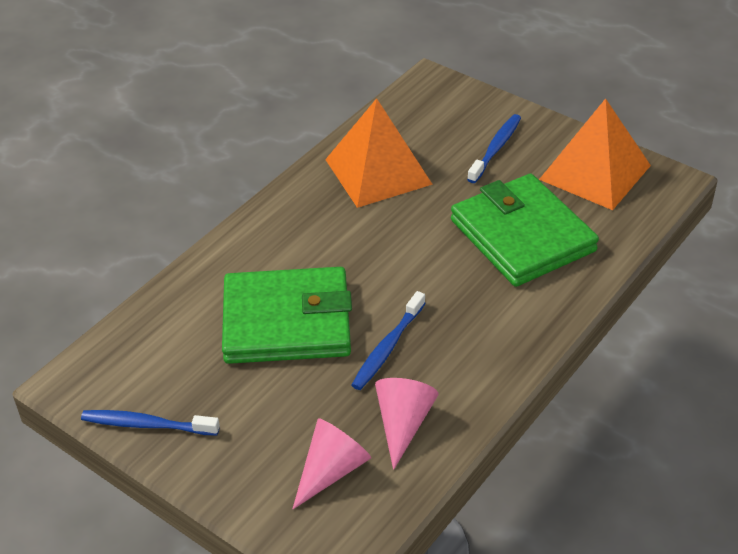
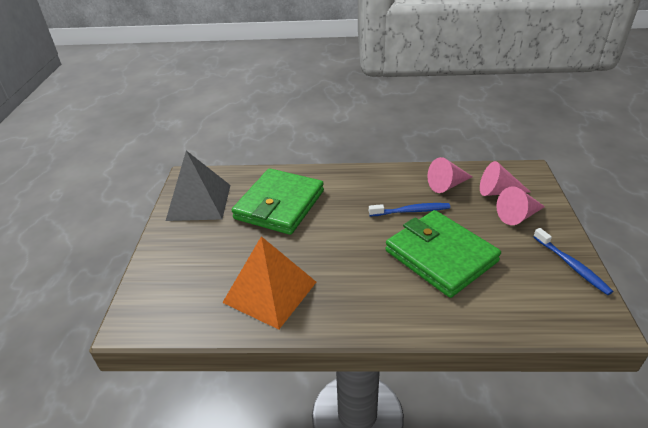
camera: 125 degrees left, 5 degrees down
blue toothbrush [467,114,521,183] -> none
orange pyramid [539,98,651,210] -> grey pyramid [166,151,230,221]
none -> pink cone [496,186,545,225]

